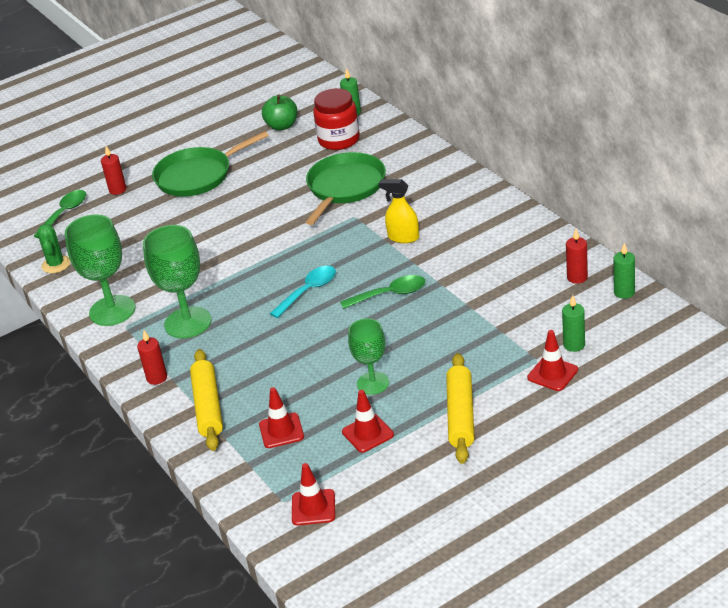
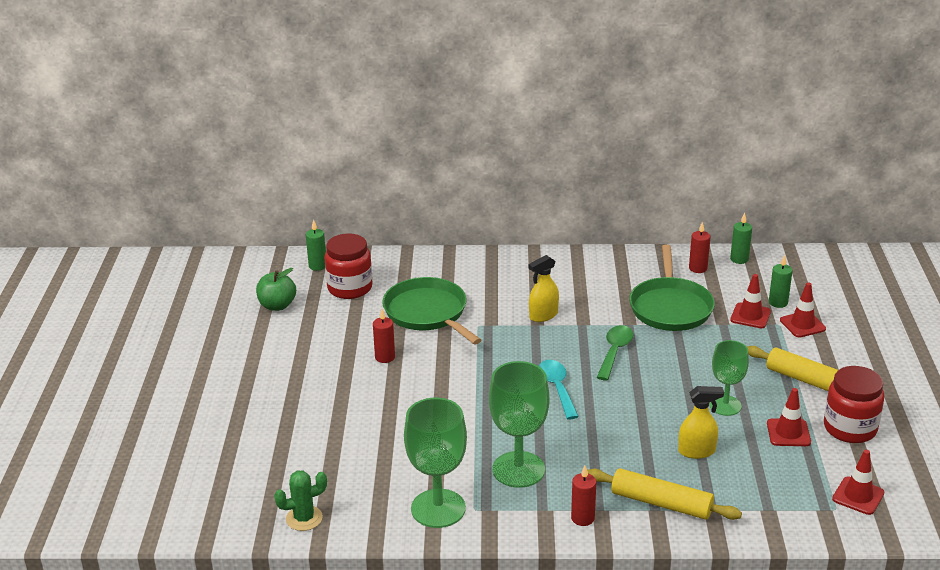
camera: 60 degrees left, 5 degrees down
green spoon [34,190,86,238] -> none
green cactus [37,224,71,273] -> green cactus turned 45 degrees counterclockwise [274,470,327,531]
red candle [101,146,126,195] -> red candle moved to [373,309,395,363]
green pan [152,131,269,197] -> green pan moved to [629,245,715,331]
red traffic cone [259,387,304,448] -> red traffic cone moved to [730,274,771,328]
none -> yellow spray bottle [678,386,724,459]
none -> red jar [824,366,884,443]

